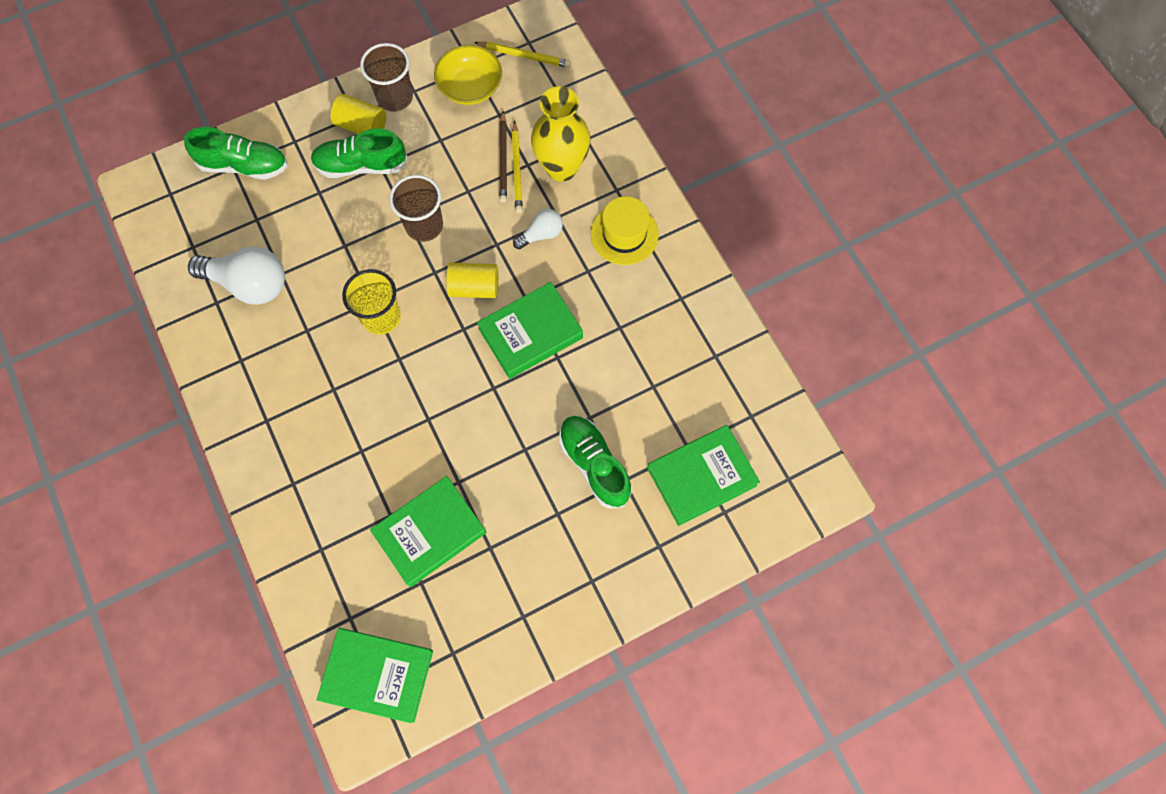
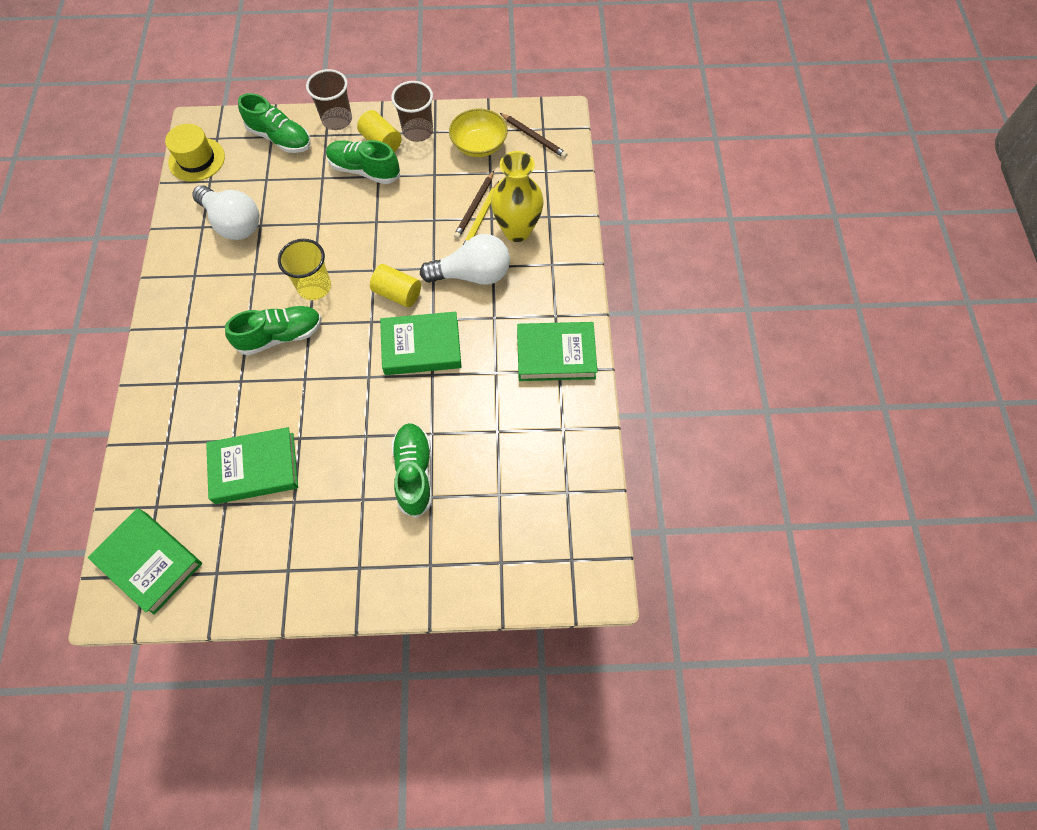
camera: 25 degrees right, 5 degrees down
brown cup [389,175,443,242] -> brown cup moved to [306,69,352,130]
yellow pencil [474,42,571,68] -> brown pencil [500,113,568,158]
white light bulb [513,209,563,250] -> white light bulb [420,234,510,285], size x1.87
yellow hat [591,196,659,265] -> yellow hat moved to [165,124,225,182]
green book [647,425,760,526] -> green book moved to [517,322,598,381]
none -> green shoe [225,306,322,355]

